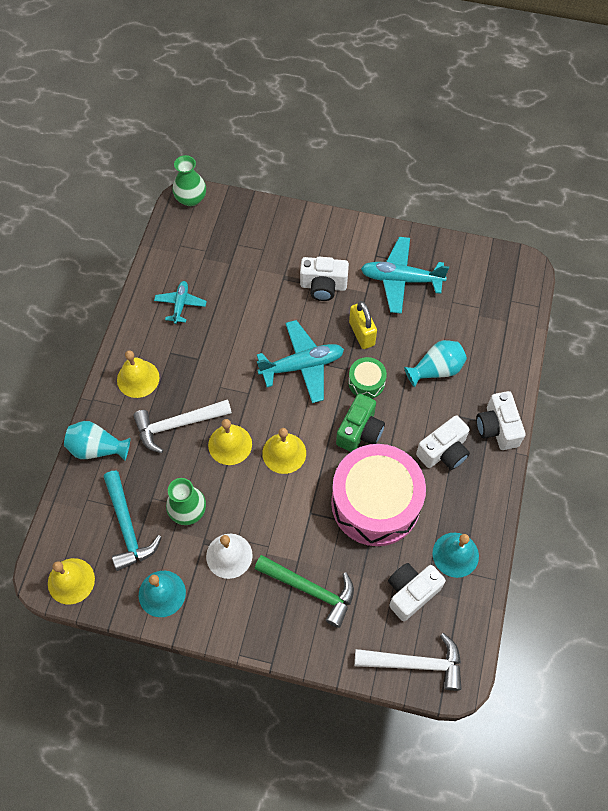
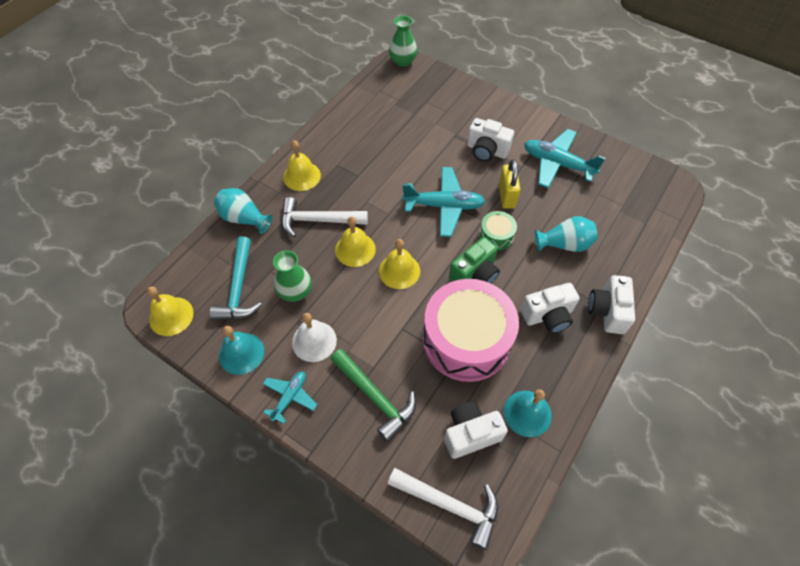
camera: 20 degrees right, 5 degrees down
turquoise plane [154,281,207,324] -> turquoise plane moved to [263,371,317,424]

